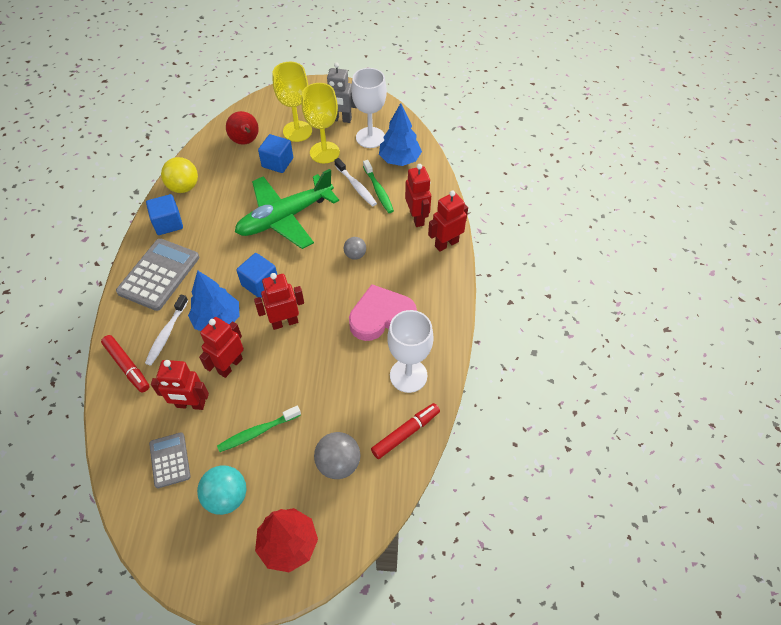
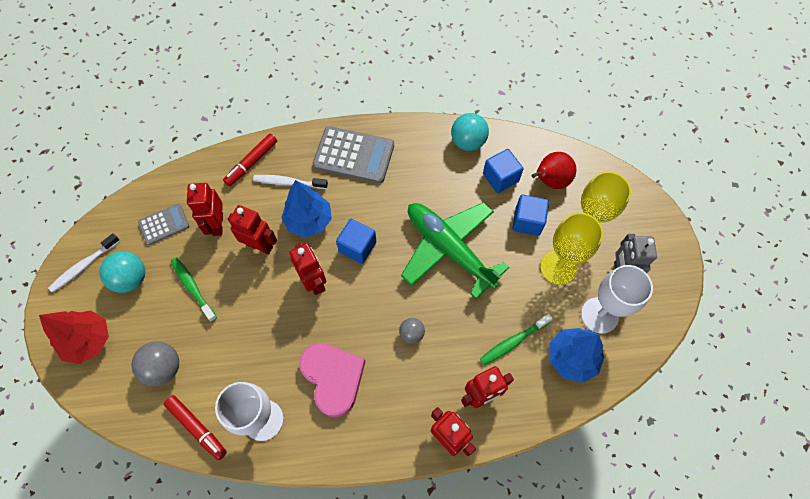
camera: 80 degrees right, 10 degrees up
blue cube [146,194,183,235] -> blue cube moved to [483,149,523,193]
yellow ball [161,157,198,193] -> turquoise ball [451,113,489,151]
white toothbrush [334,158,377,206] -> white toothbrush moved to [48,233,120,293]

